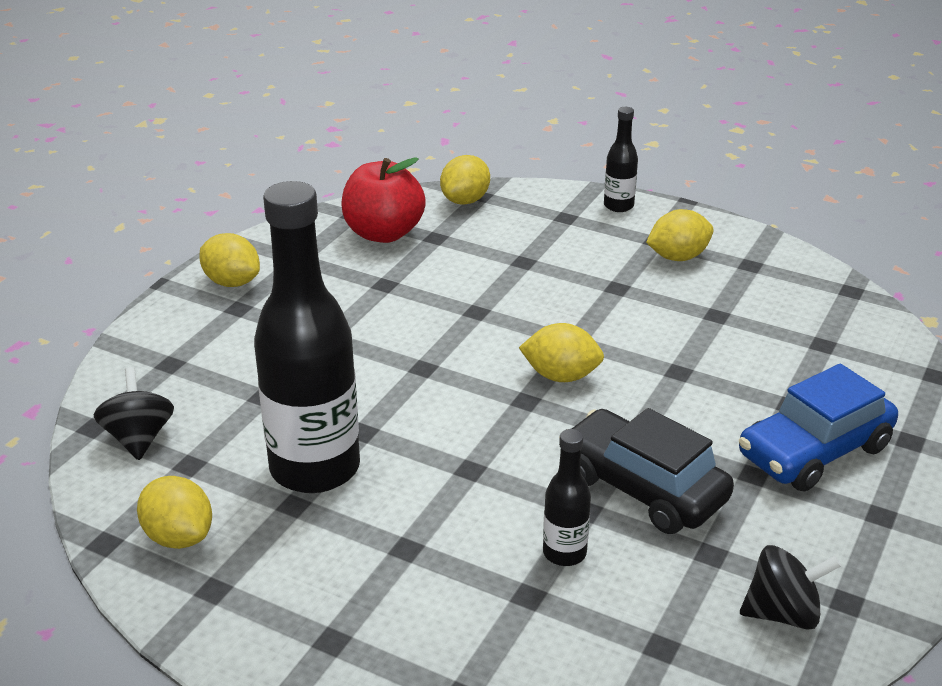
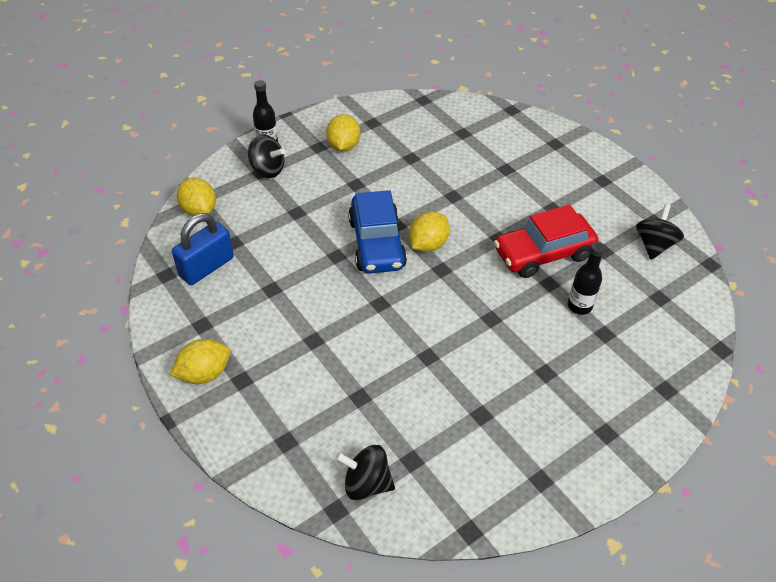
camera: 65 degrees left, 15 degrees up
yellow lemon [137,476,212,549] -> none
black bottle [254,181,360,493] -> none
red apple [341,157,426,243] -> blue padlock [172,213,234,285]
black car [559,408,734,534] -> red car [494,205,598,278]
blue car [739,364,898,492] -> blue car moved to [348,190,407,274]
none -> black spinning top [248,135,285,178]

